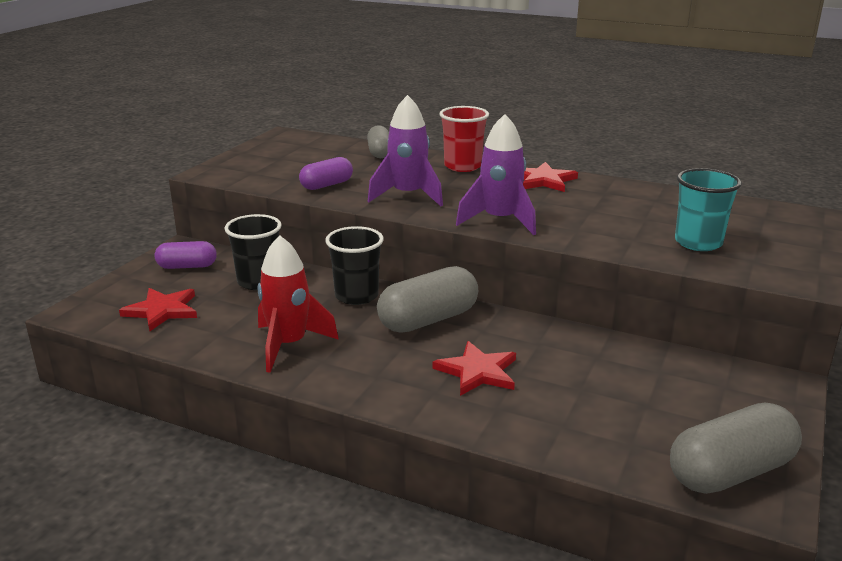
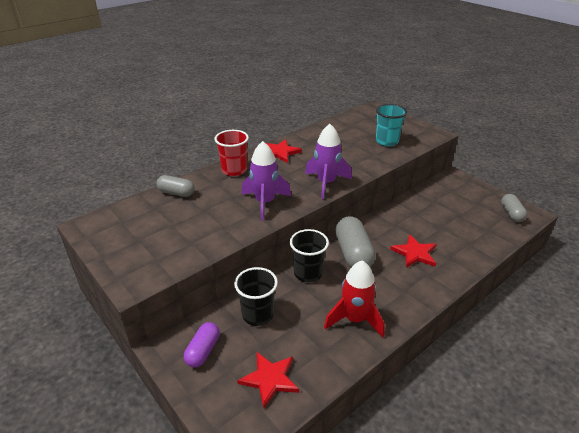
camera: 65 degrees left, 10 degrees up
purple capsule [299,157,353,190] -> none
grey capsule [670,403,802,494] -> grey capsule [501,194,527,222], size x0.61

